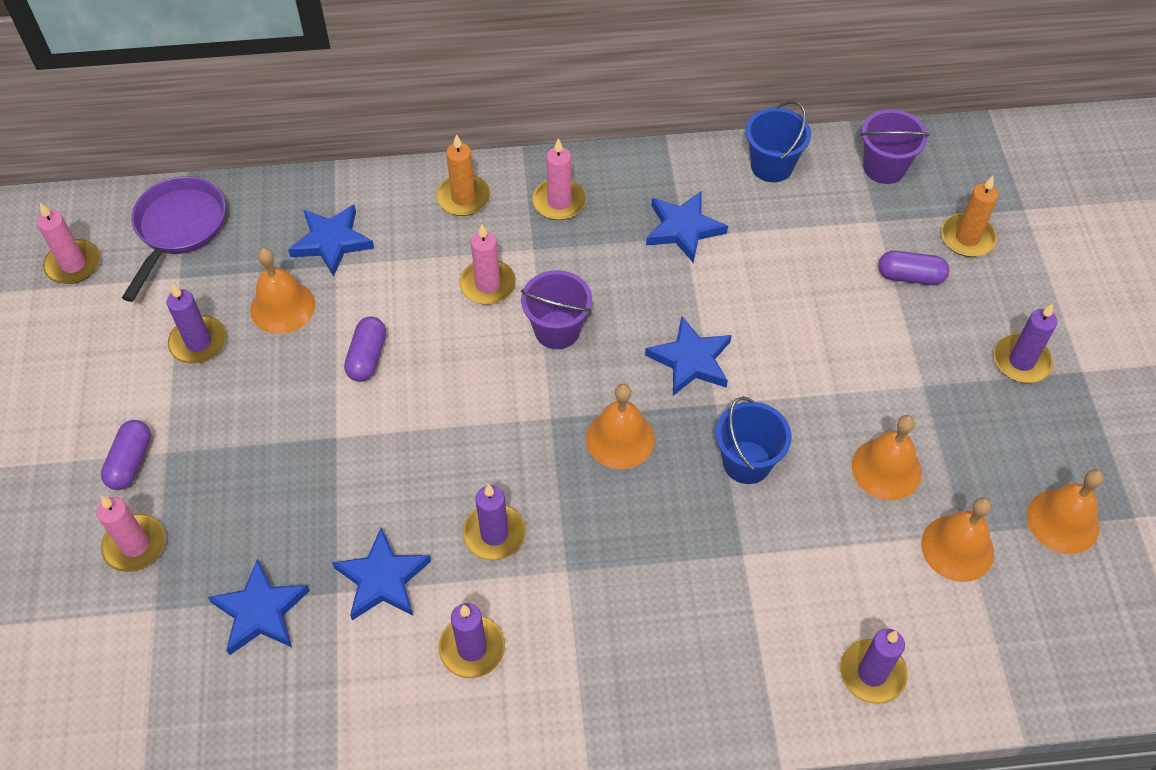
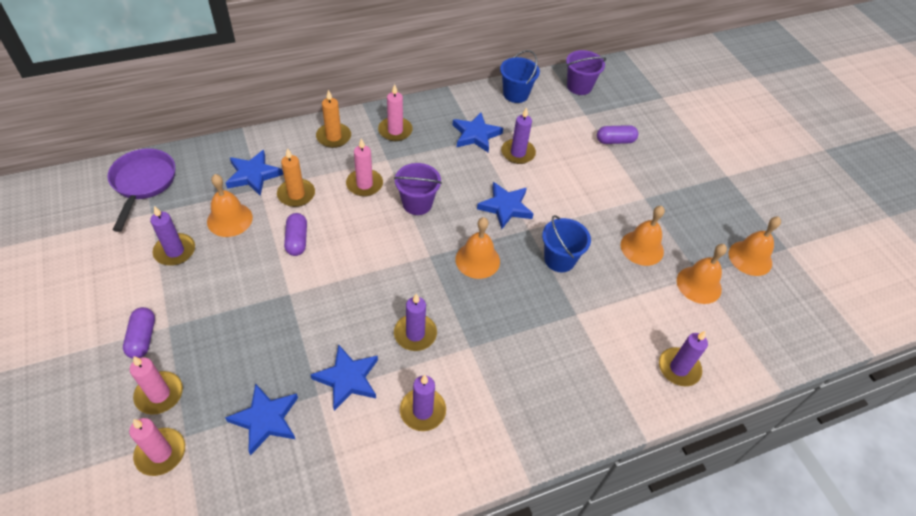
camera: 20 degrees left, 5 degrees down
pink candle [37,203,100,284] -> pink candle moved to [129,418,185,476]
orange candle [941,176,999,257] -> orange candle moved to [277,148,315,207]
purple candle [994,303,1057,383] -> purple candle moved to [501,107,536,164]

